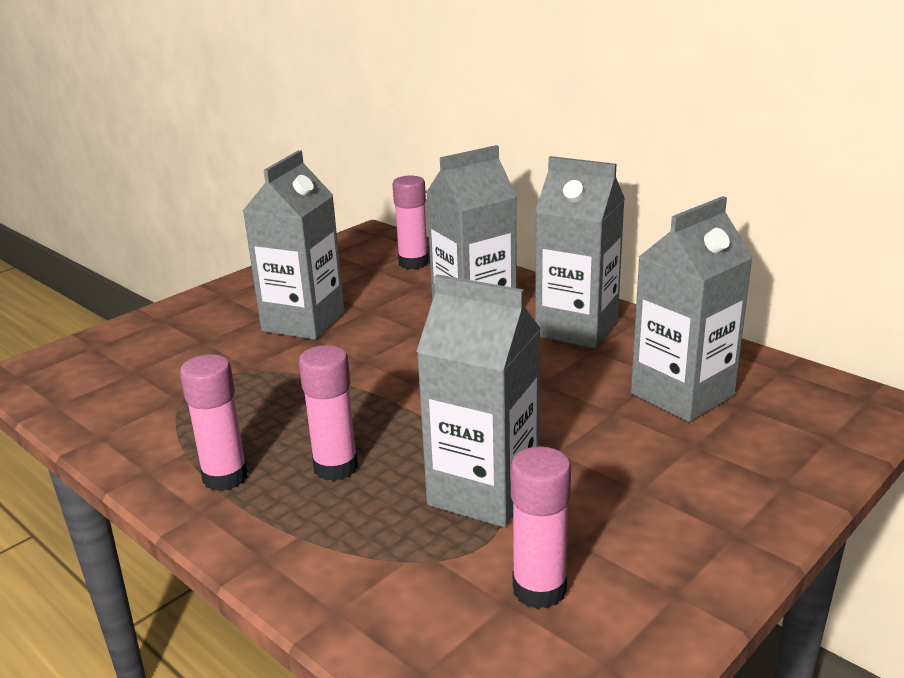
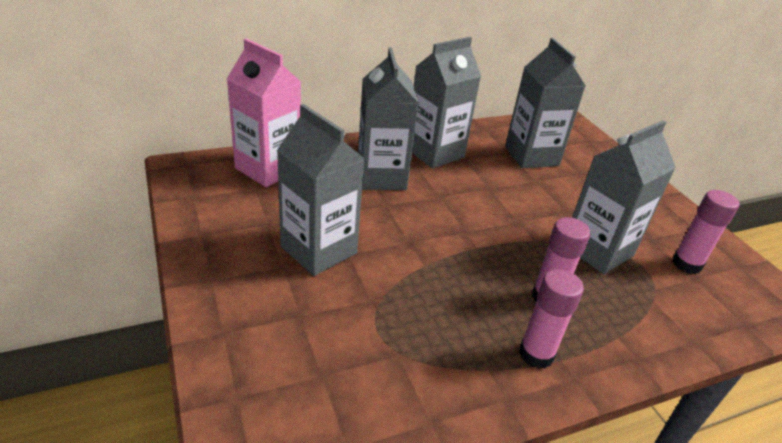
camera: 70 degrees left, 10 degrees up
pink glue stick [393,175,429,269] -> pink carton [227,39,301,187]

